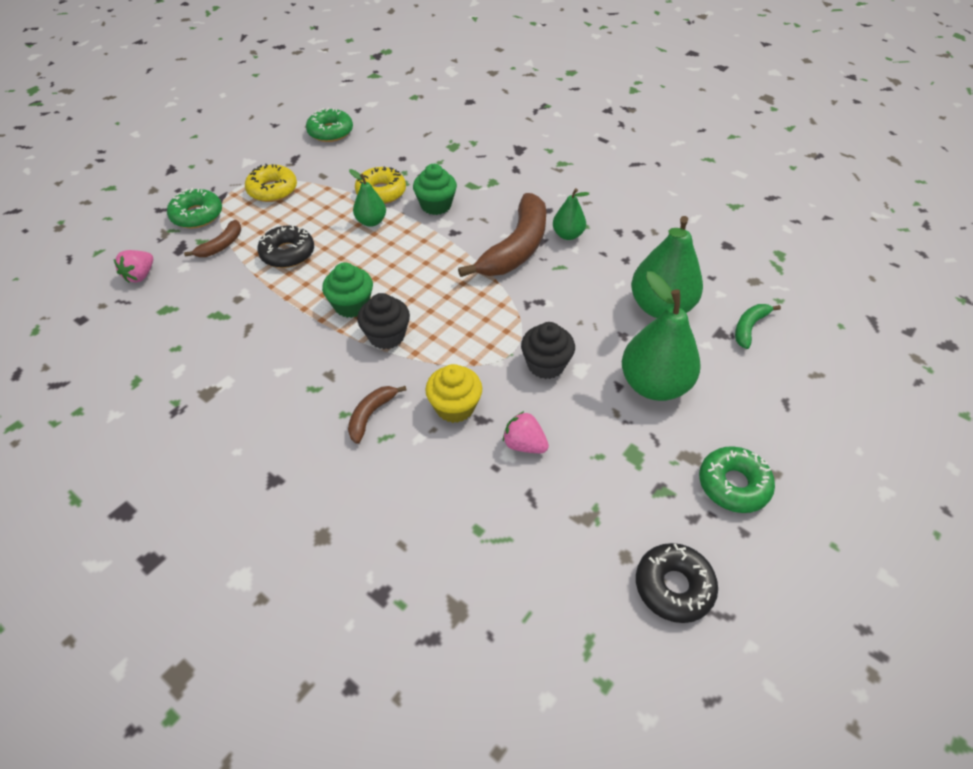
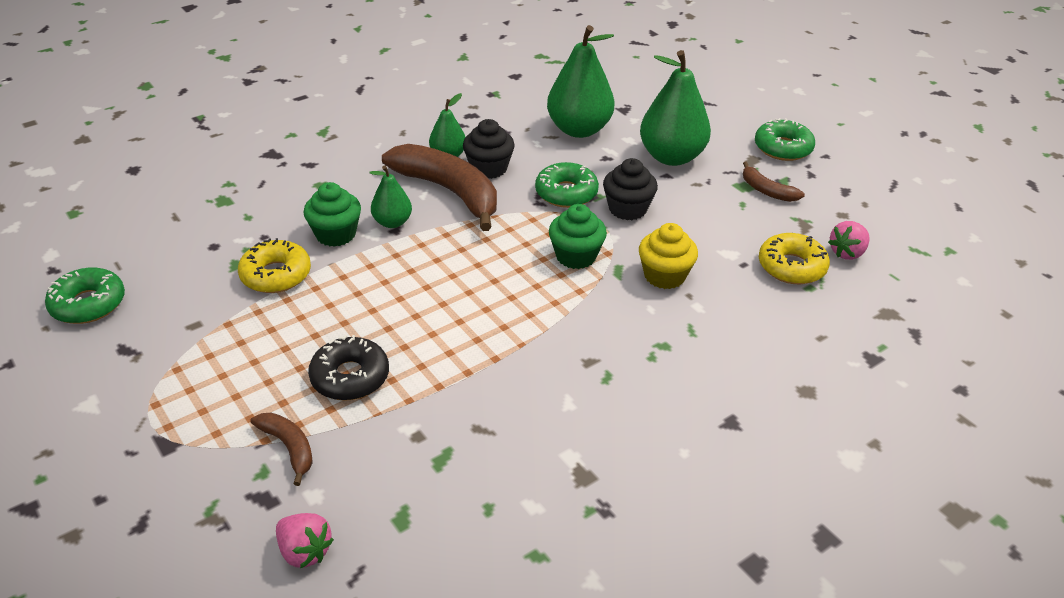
camera: 75 degrees left, 10 degrees down
green donut [167,188,222,228] -> green donut moved to [535,162,599,208]
yellow donut [245,164,297,202] -> yellow donut moved to [759,233,830,284]
green cupcake [322,262,373,318] -> green cupcake moved to [549,204,607,269]
brown banana [348,386,407,444] -> brown banana moved to [743,162,805,202]
green pear [349,169,386,227] -> green pear moved to [370,165,412,228]
black cupcake [357,293,410,349] -> black cupcake moved to [463,119,515,179]
pink strawberry [503,411,549,453] -> pink strawberry moved to [828,221,869,260]
black donut [636,543,718,623] -> none
green banana [735,304,781,349] -> none

